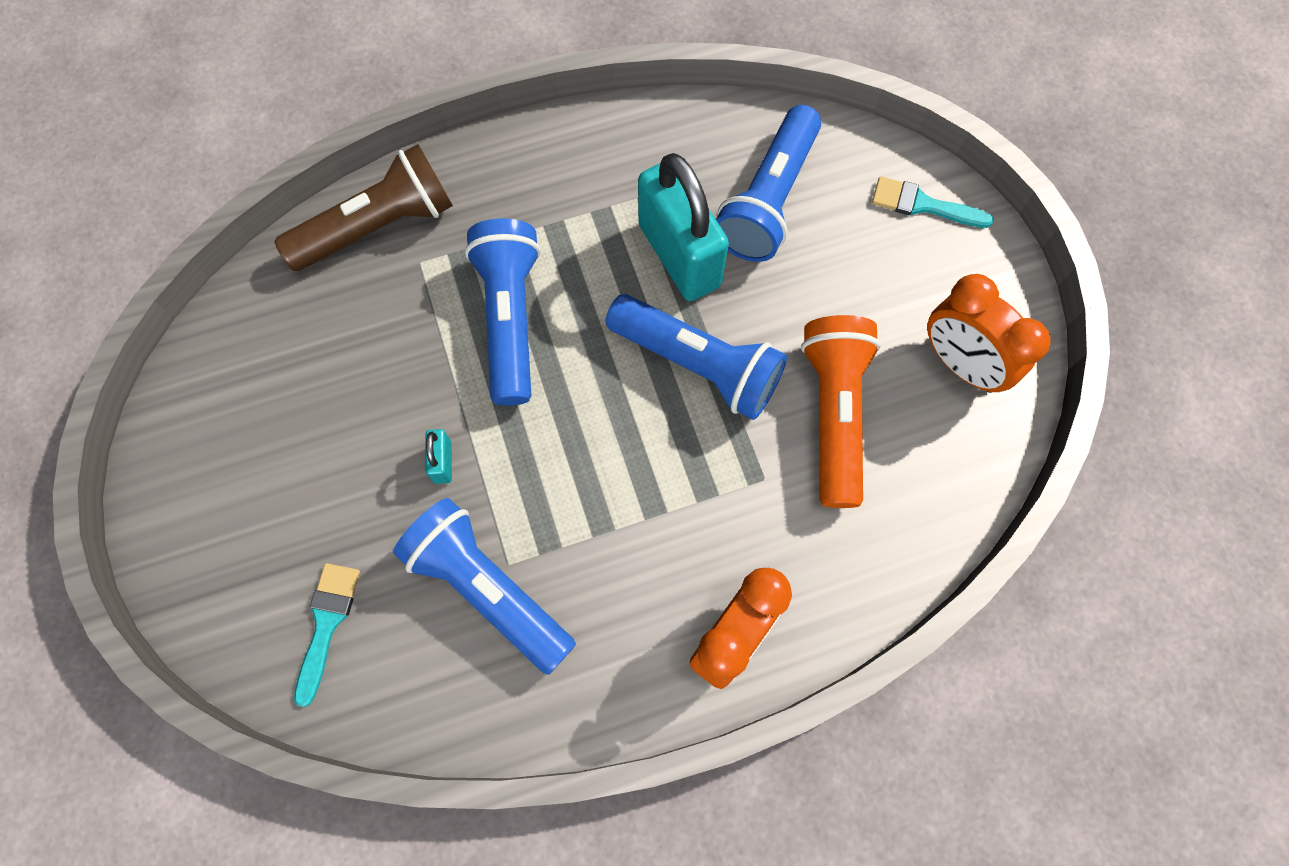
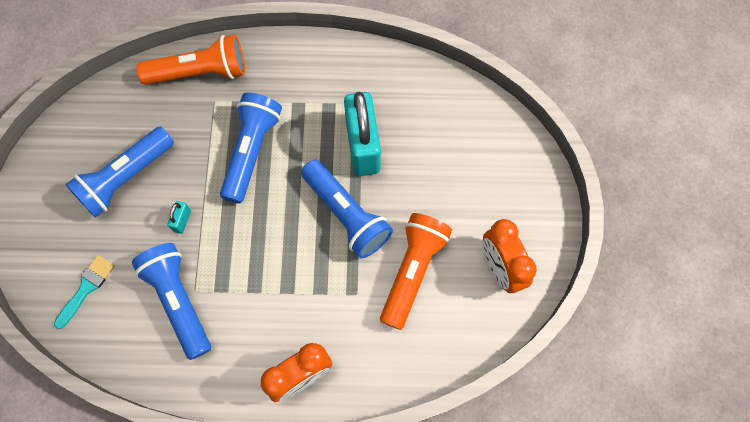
camera: 20 degrees right, 0 degrees up
brown flashlight [274,144,453,271] -> orange flashlight [136,35,245,85]
blue flashlight [716,105,821,262] -> blue flashlight moved to [65,127,174,218]
turquoise brush [872,176,994,228] -> none

